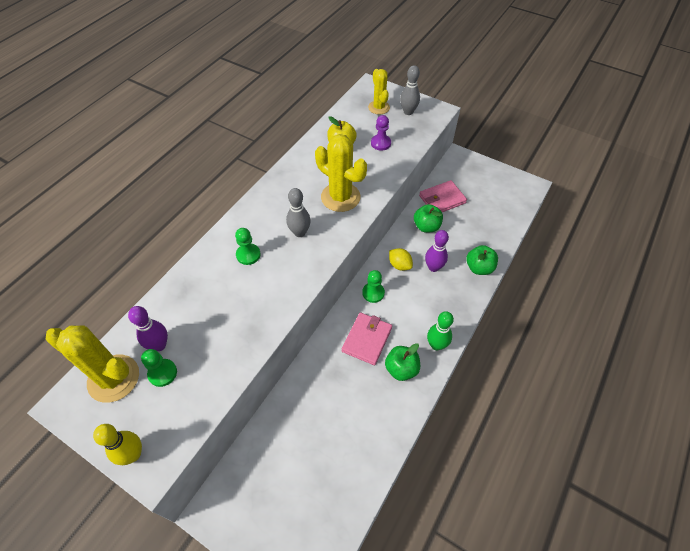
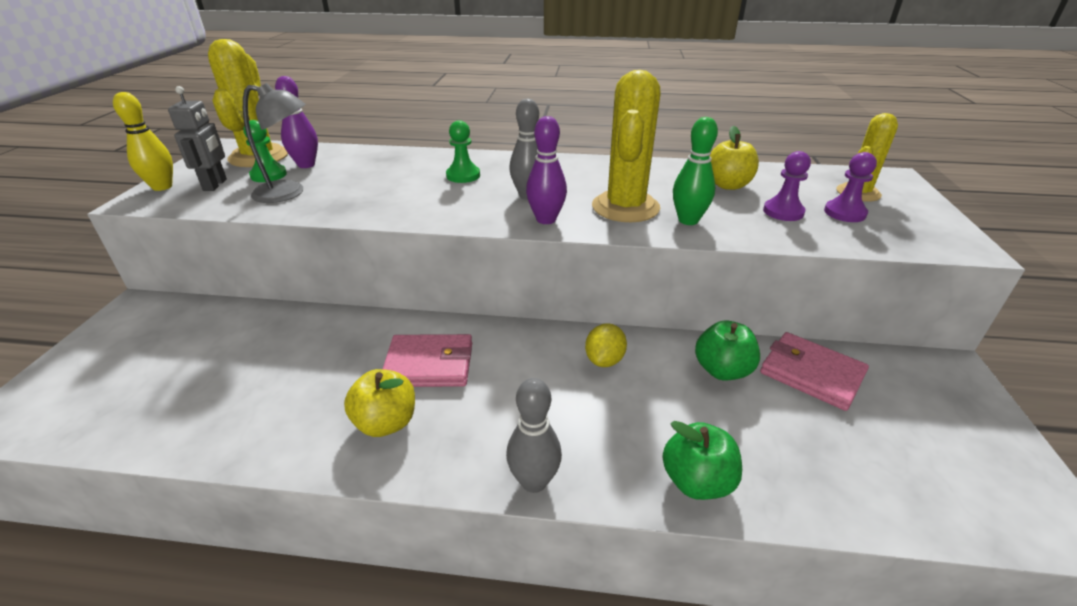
camera: 65 degrees right, 20 degrees down
green pawn [362,270,385,303] -> none
green apple [385,343,420,381] -> yellow apple [344,369,415,437]
grey bowling pin [400,65,420,115] -> grey bowling pin moved to [506,378,562,493]
purple bowling pin [425,230,449,272] -> purple bowling pin moved to [526,116,567,224]
green bowling pin [427,311,454,350] -> green bowling pin moved to [673,117,718,225]
none -> grey robot [168,86,227,191]
none -> grey lamp [243,83,306,203]
none -> purple pawn [824,152,877,222]

